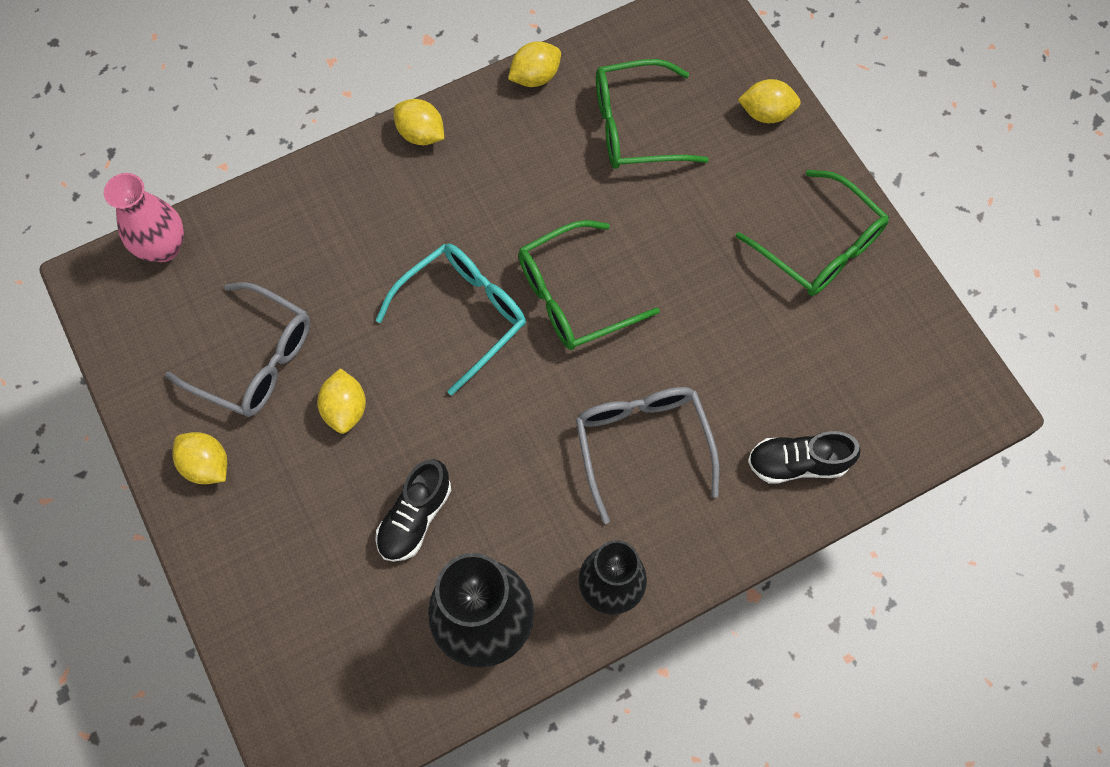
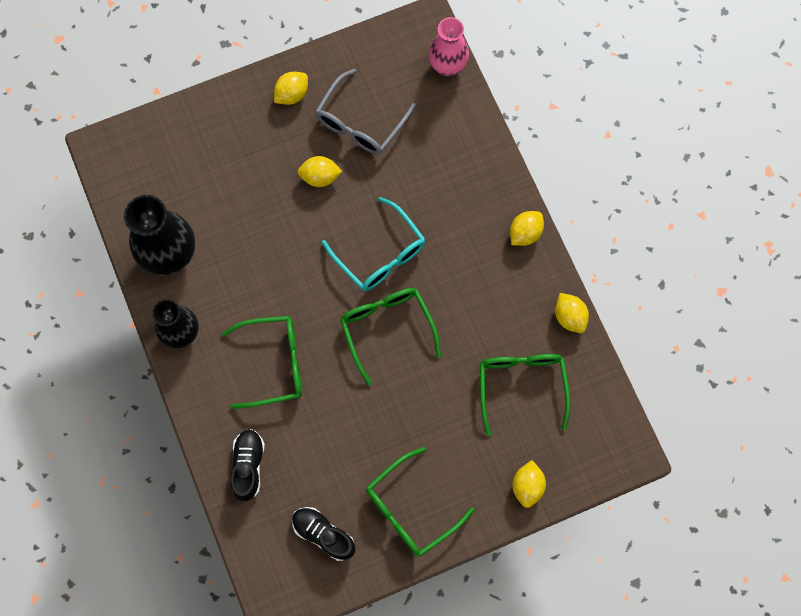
camera: 95 degrees right, 5 degrees up
black shoe [375,459,451,562] -> black shoe moved to [292,507,355,561]
grey glasses [576,387,719,524] -> green glasses [222,316,302,409]

